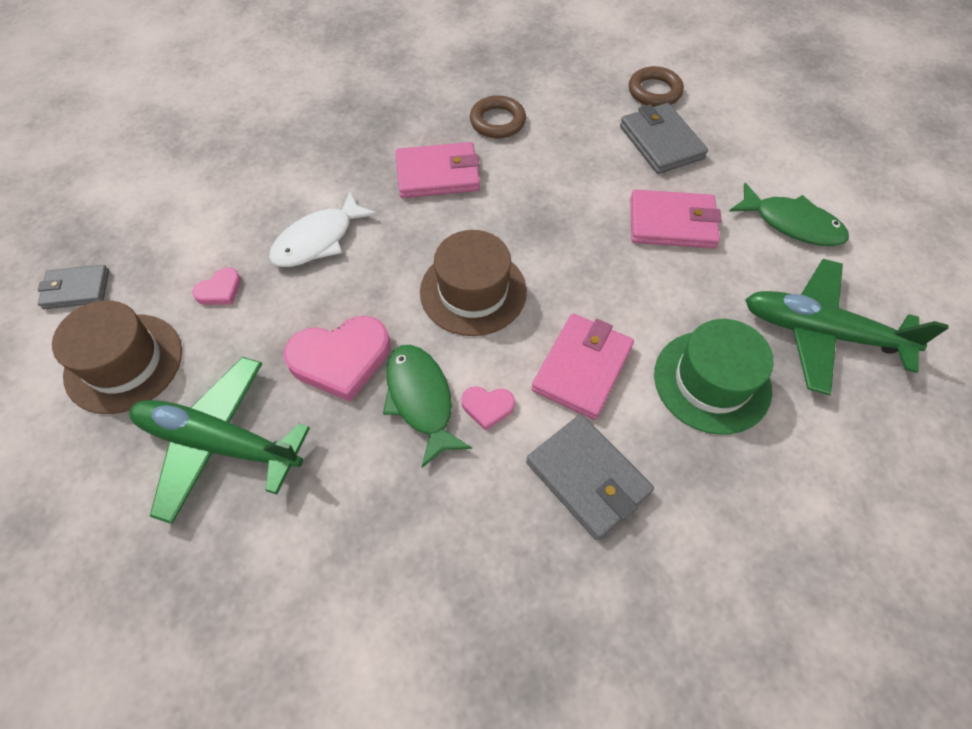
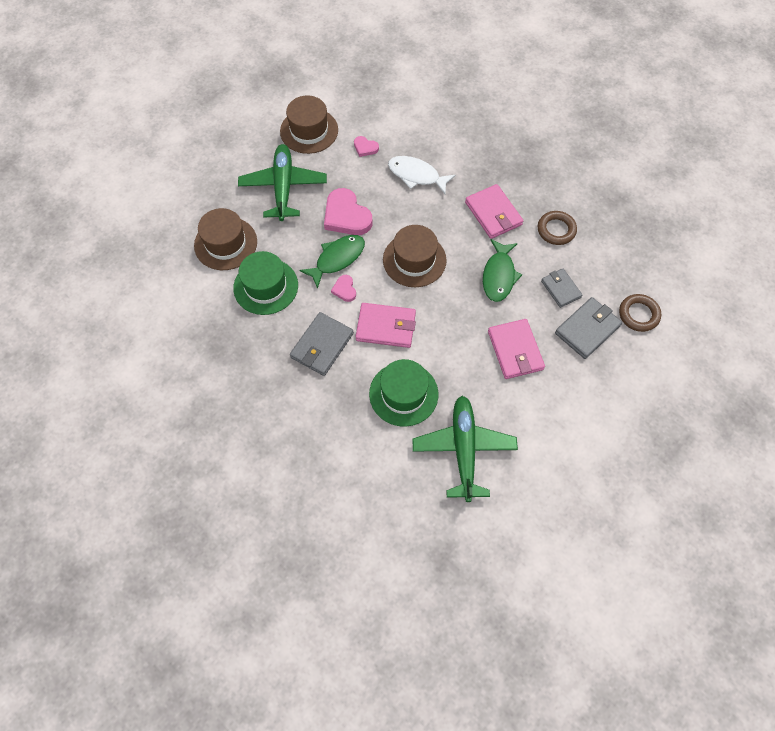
camera: 70 degrees right, 5 degrees up
grey wallet [38,265,109,309] -> grey wallet moved to [541,269,583,308]
green fish [729,183,849,246] -> green fish moved to [483,239,522,302]
none -> brown hat [194,208,257,270]
none -> green hat [233,251,298,315]

